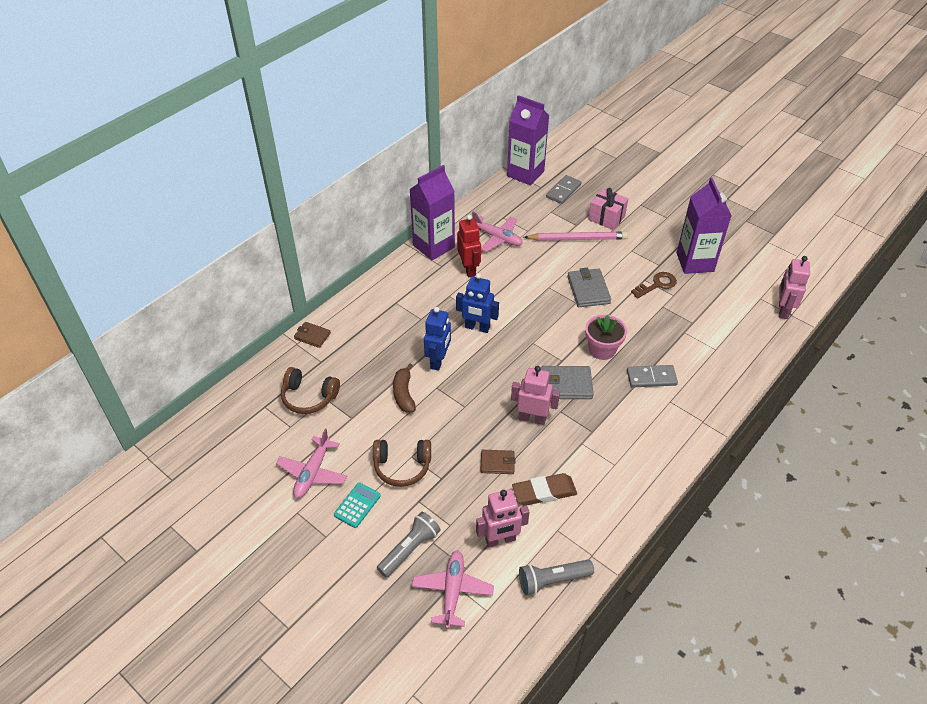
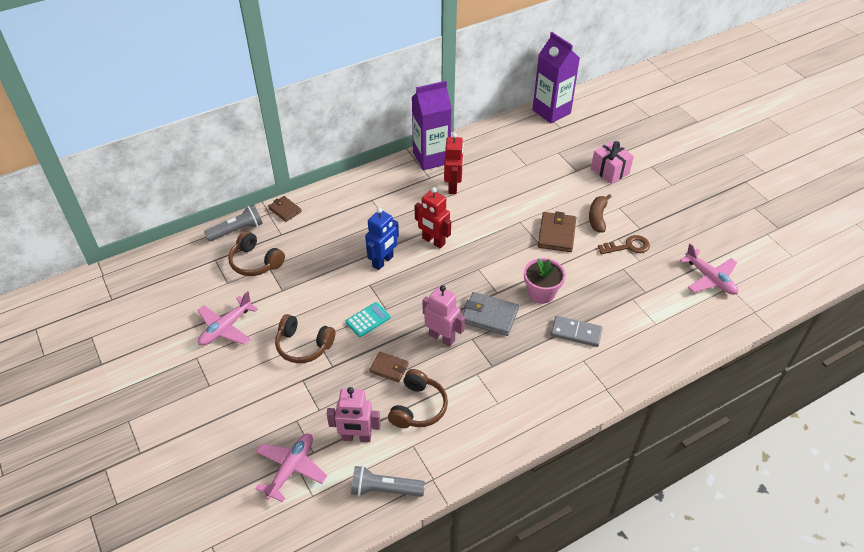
camera: 20 degrees right, 0 degrees up
turquoise calculator [334,483,381,528] -> turquoise calculator moved to [345,302,391,337]
grey flashlight [377,512,441,578] -> grey flashlight moved to [204,204,263,241]
brown banana [393,364,416,413] -> brown banana moved to [589,194,611,233]
blue robot [456,273,499,333] -> red robot [415,187,451,249]
pink plane [472,212,523,252] -> pink plane moved to [679,243,738,295]
brown eraser [512,473,577,506] -> brown headphones [388,369,448,428]
pink pencil [524,232,628,241] -> none
grey domino [546,175,582,204] -> none
grey wallet [567,268,611,307] -> brown wallet [538,211,576,252]
purple carton [677,178,732,274] -> none
pink robot [779,256,810,319] -> none

